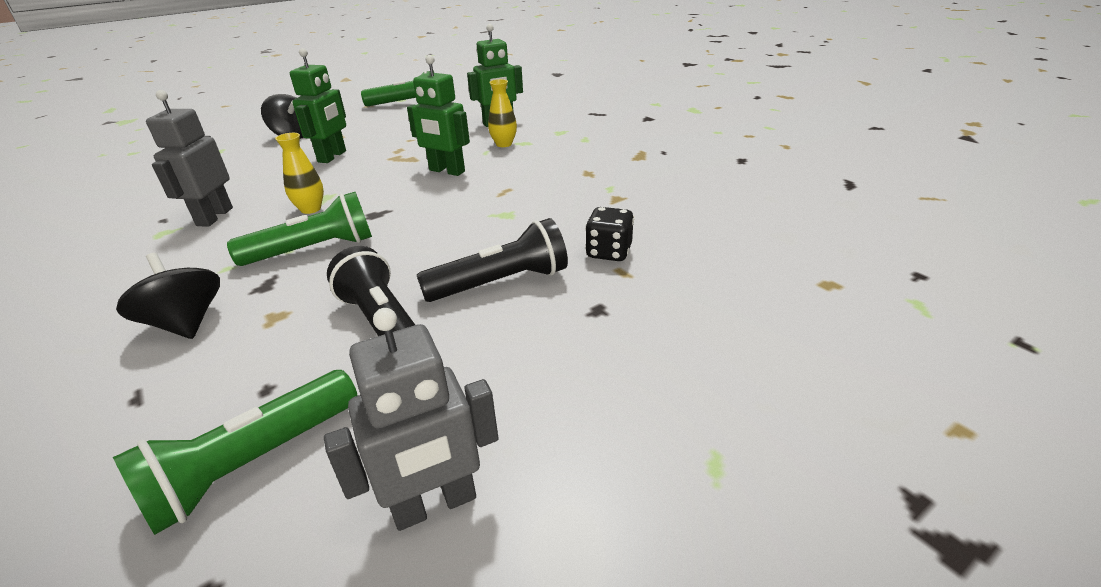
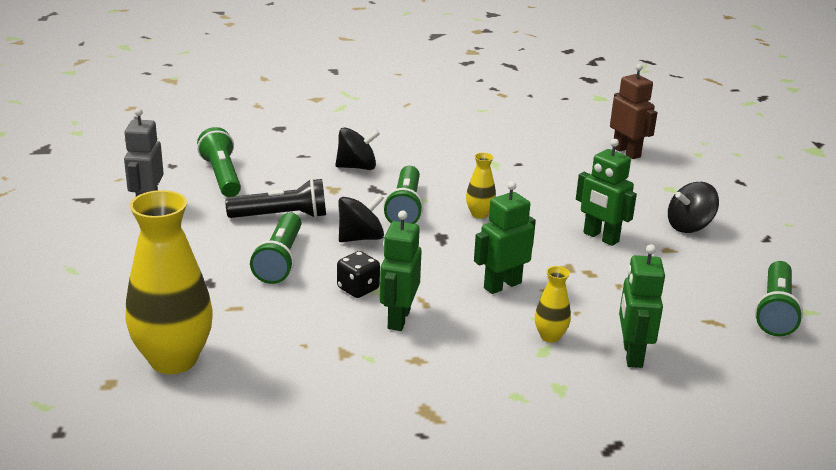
camera: 115 degrees right, 5 degrees down
grey robot [146,90,233,227] -> none
black flashlight [417,218,568,302] -> green flashlight [250,212,301,284]
black dice [585,207,634,261] -> black dice moved to [337,251,380,298]
none -> yellow vase [125,190,213,374]
none -> black spinning top [338,194,384,242]
none -> green robot [380,210,422,331]
none -> brown robot [610,64,657,159]

